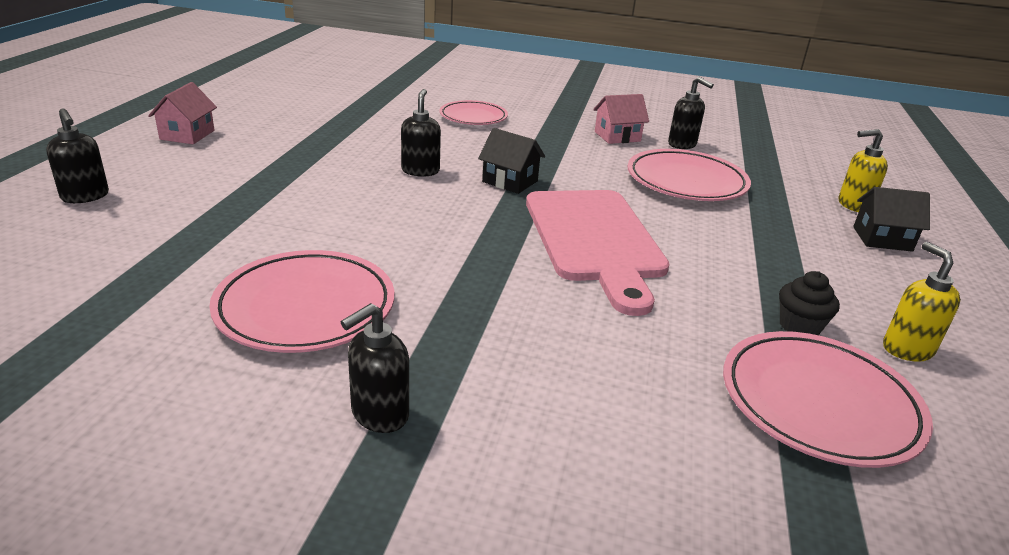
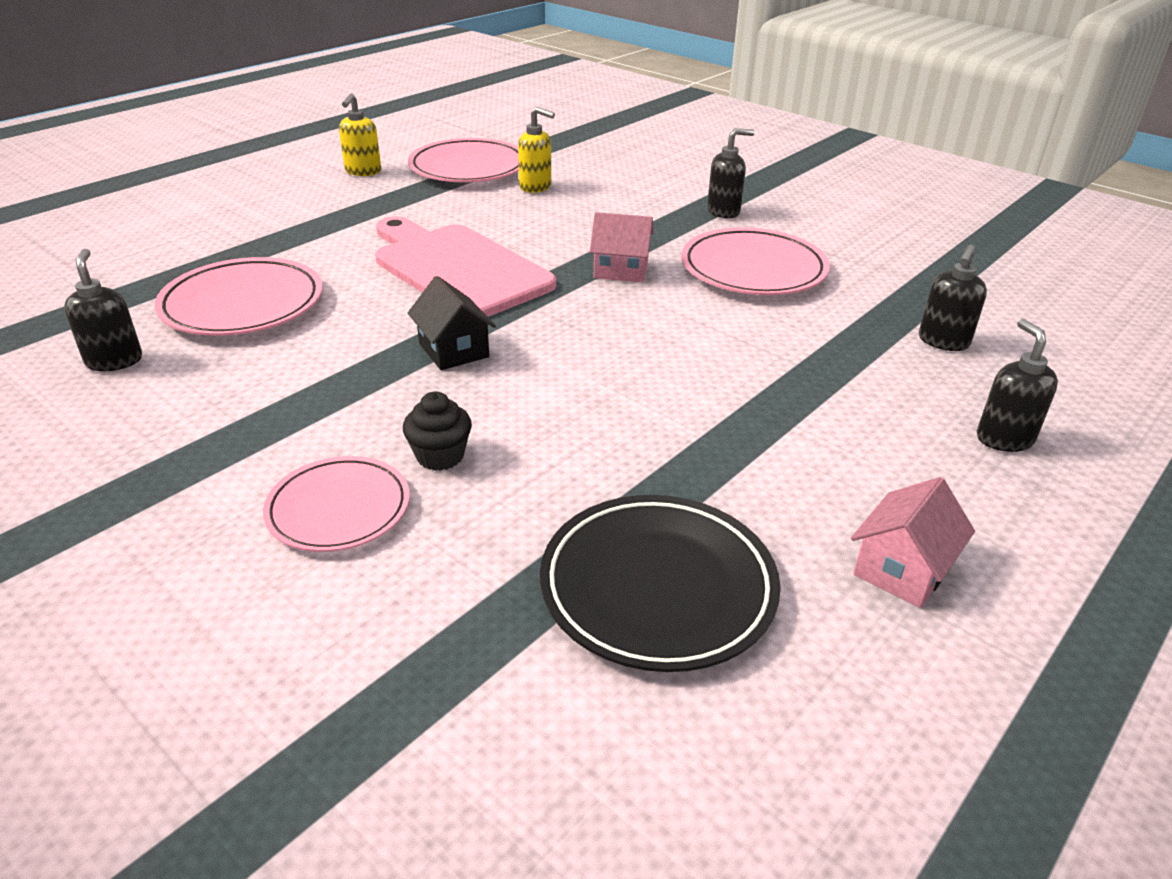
camera: 150 degrees left, 5 degrees up
black soap dispenser [401,89,441,177] -> black soap dispenser moved to [919,245,987,351]
pink cutting board [526,190,670,316] -> pink cutting board turned 60 degrees counterclockwise [375,216,556,317]
pink house [593,94,649,144] -> pink house moved to [590,212,654,282]
black cupcake [779,271,840,335] -> black cupcake moved to [403,391,472,471]
yellow soap dispenser [839,129,888,212] -> yellow soap dispenser moved to [518,107,555,193]
black house [853,187,930,252] -> none
none -> black plate [540,495,781,672]

